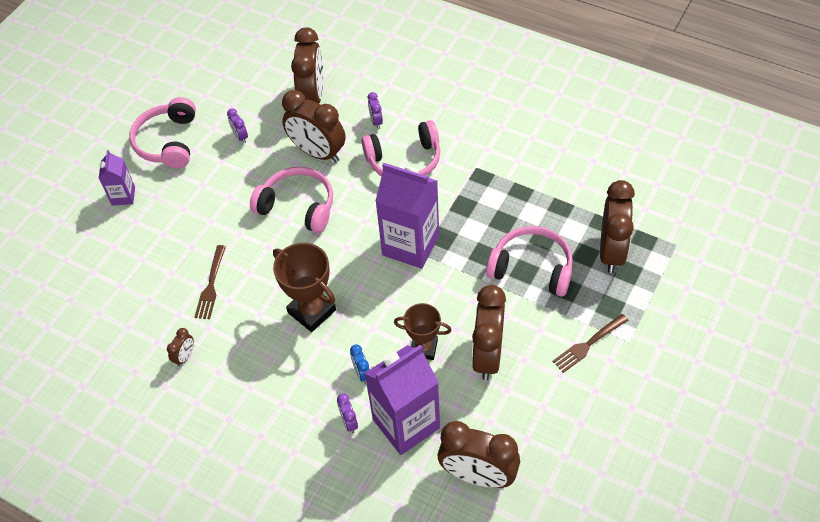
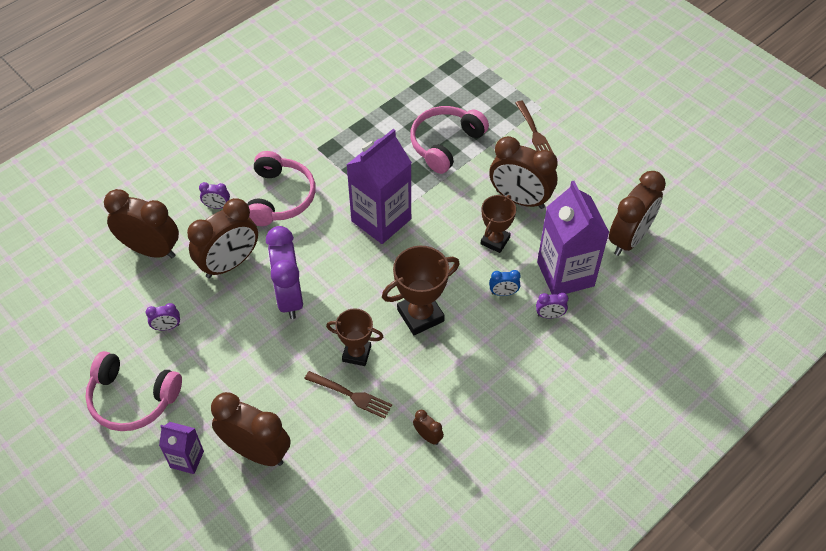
camera: 75 degrees left, 0 degrees up
pink headphones [250,167,333,233] -> purple clock [266,226,303,319]
brown clock [600,180,635,273] -> brown clock moved to [211,392,291,466]
none -> brown trophy [326,308,383,366]

